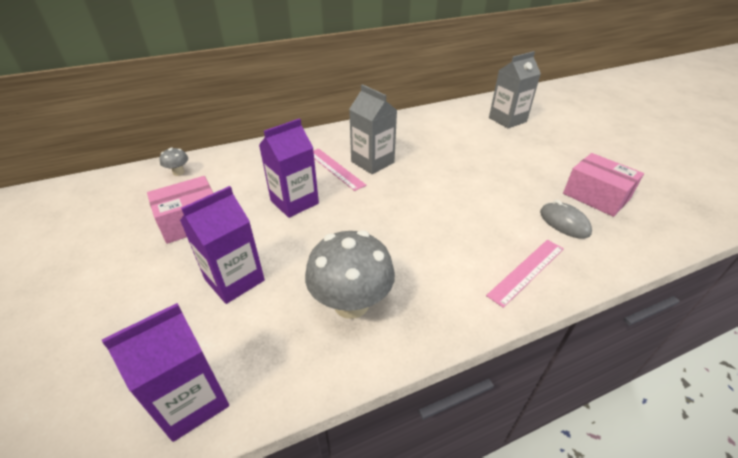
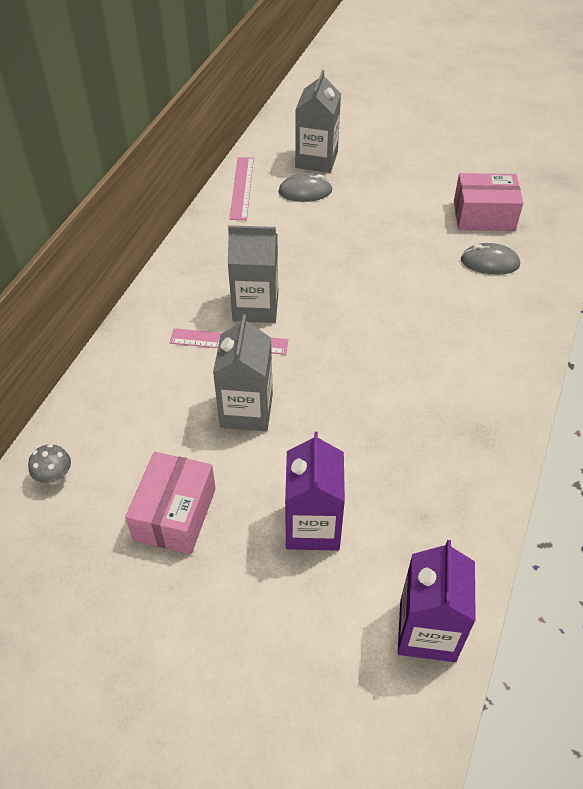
camera: 45 degrees left, 10 degrees up
purple carton [259,118,319,218] -> grey carton [213,315,273,431]
grey mushroom [305,230,395,319] -> none
pink ruler [486,240,564,308] -> pink ruler moved to [229,157,254,220]
none -> grey mouse [278,173,332,202]

